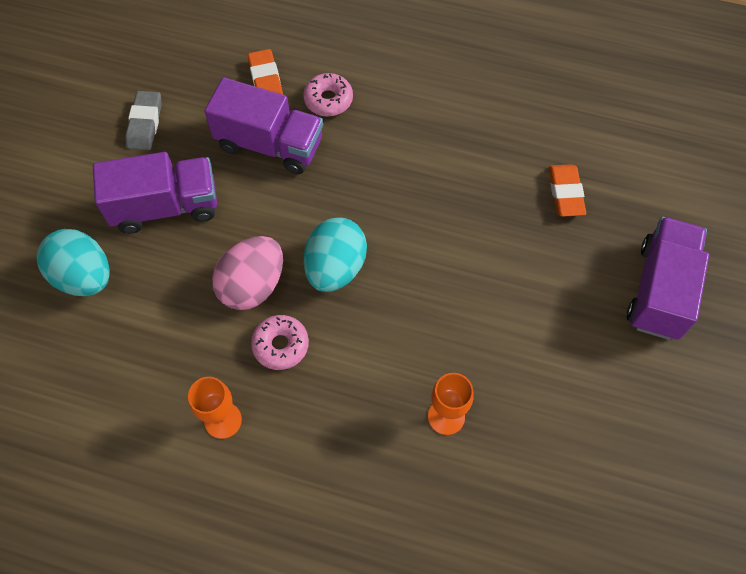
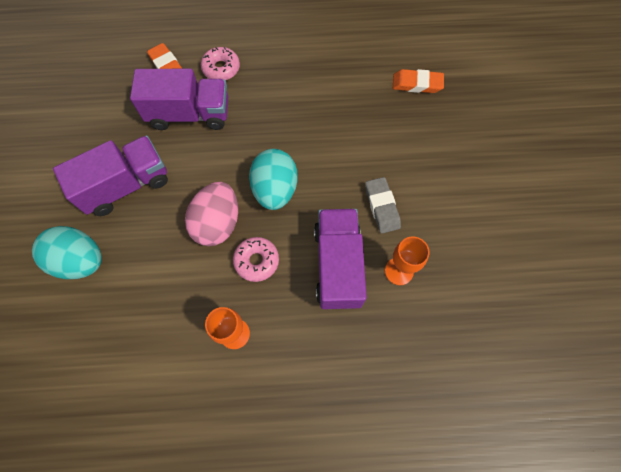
camera: 20 degrees left, 5 degrees up
grey eraser [125,91,162,150] -> grey eraser moved to [365,177,401,234]
orange eraser [549,164,586,217] -> orange eraser turned 60 degrees counterclockwise [393,69,444,93]
purple truck [627,217,709,340] -> purple truck moved to [314,209,367,309]

